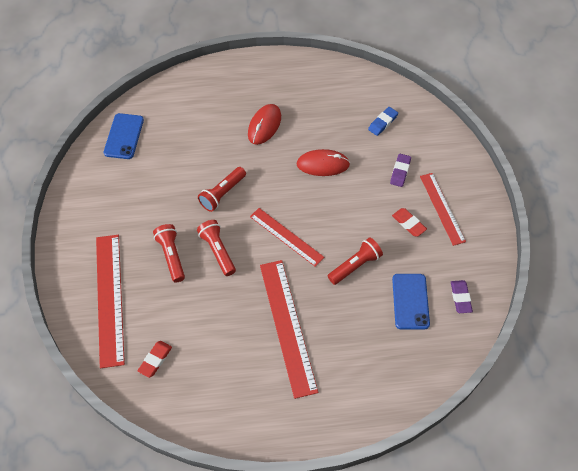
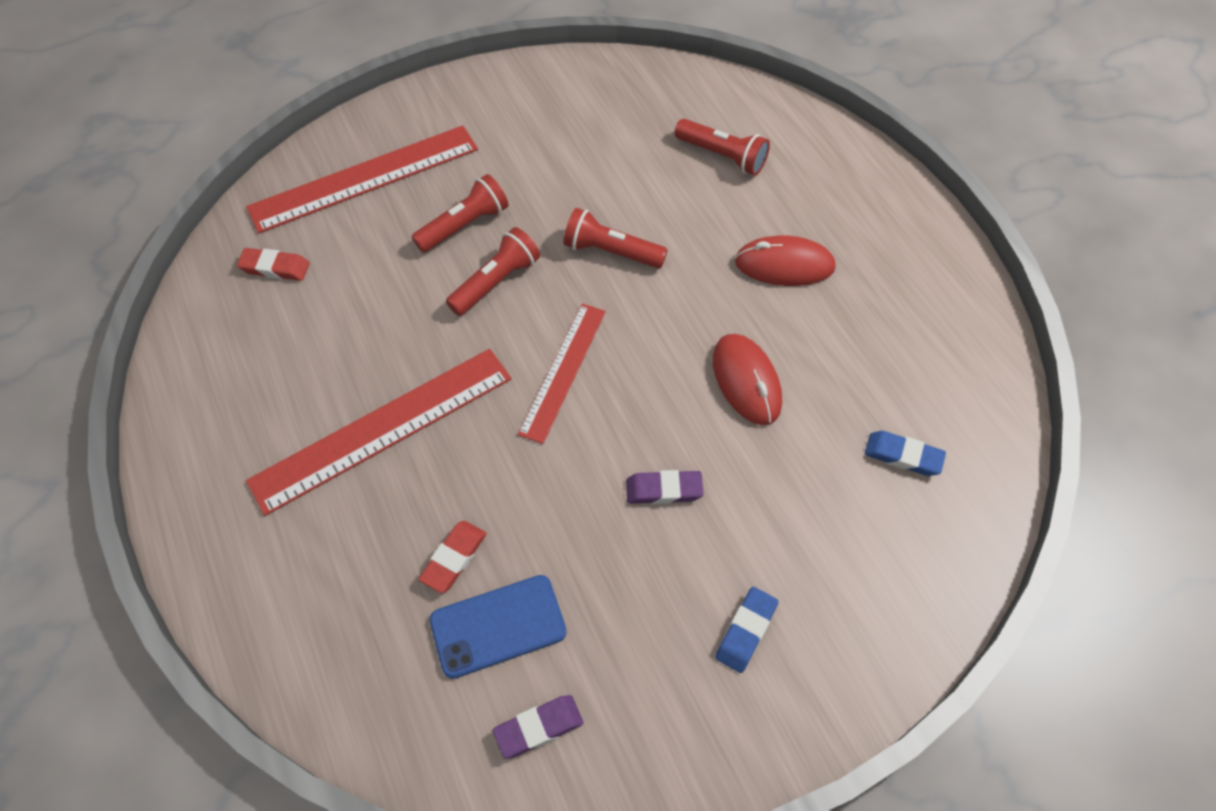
camera: 70 degrees right, 0 degrees up
blue phone [104,113,144,159] -> none
red flashlight [328,238,383,285] -> red flashlight moved to [675,119,770,176]
purple eraser [390,154,411,187] -> purple eraser moved to [626,470,704,504]
red eraser [392,208,427,236] -> red eraser moved to [418,521,487,593]
red ruler [420,173,466,246] -> blue eraser [715,587,779,673]

